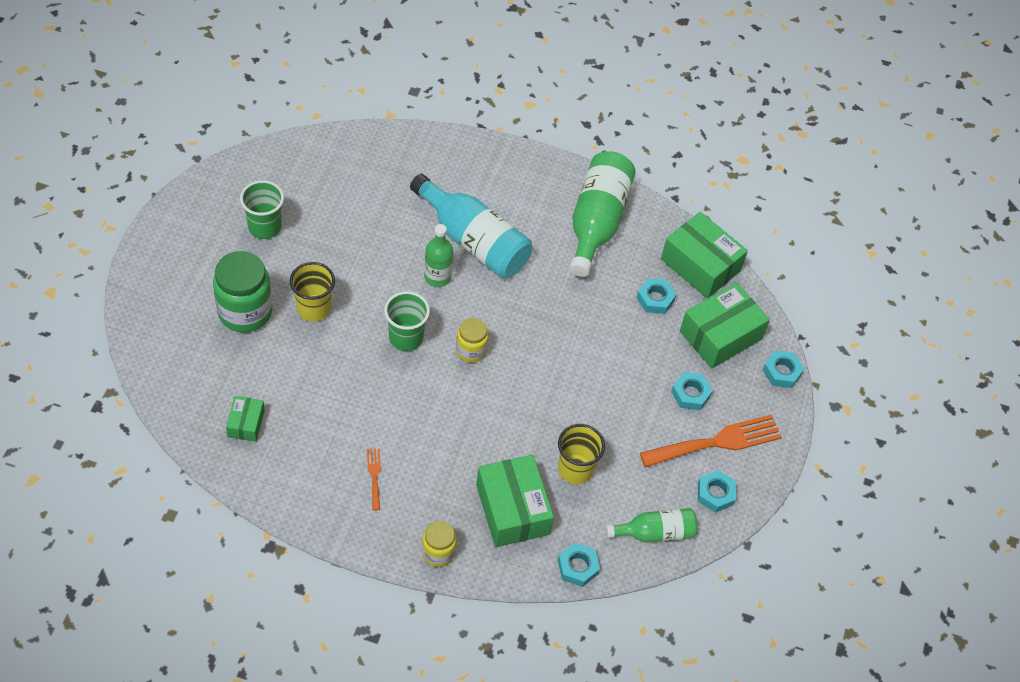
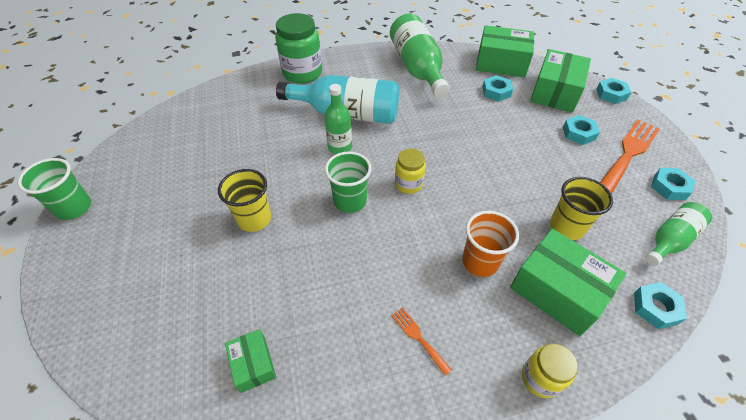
camera: 25 degrees left, 5 degrees down
green jar [213,251,272,333] -> green jar moved to [275,13,322,84]
green cup [240,180,284,239] -> green cup moved to [18,158,91,220]
none -> orange cup [462,211,519,277]

